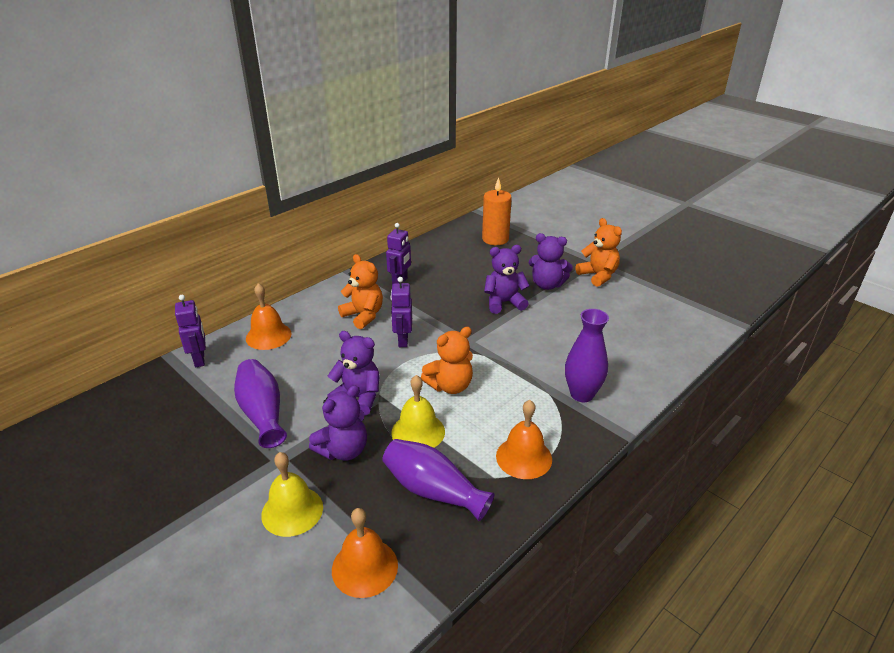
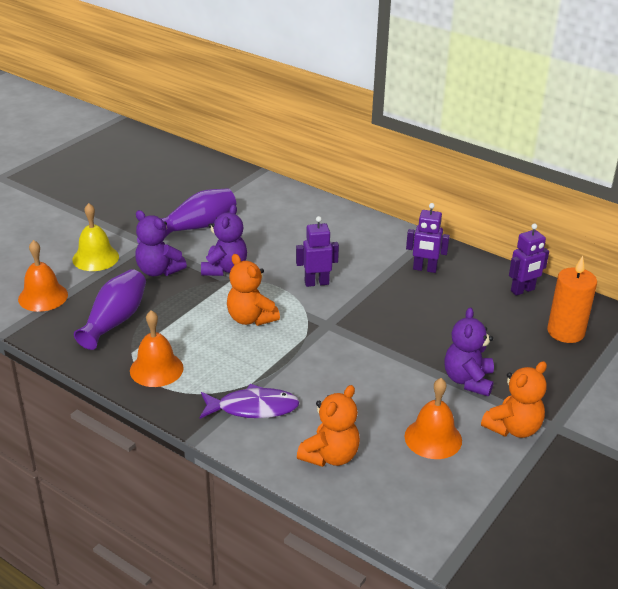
camera: 80 degrees right, 0 degrees up
purple robot [175,295,206,368] -> purple robot moved to [509,224,549,296]
orange bell [246,283,292,350] -> orange bell moved to [405,378,462,459]
orange teddy bear [338,254,383,329] -> orange teddy bear moved to [297,385,360,467]
yellow bell [391,375,445,448] -> none
purple teddy bear [484,245,530,314] -> none
purple vase [565,309,609,402] -> purple fish [200,384,300,419]

